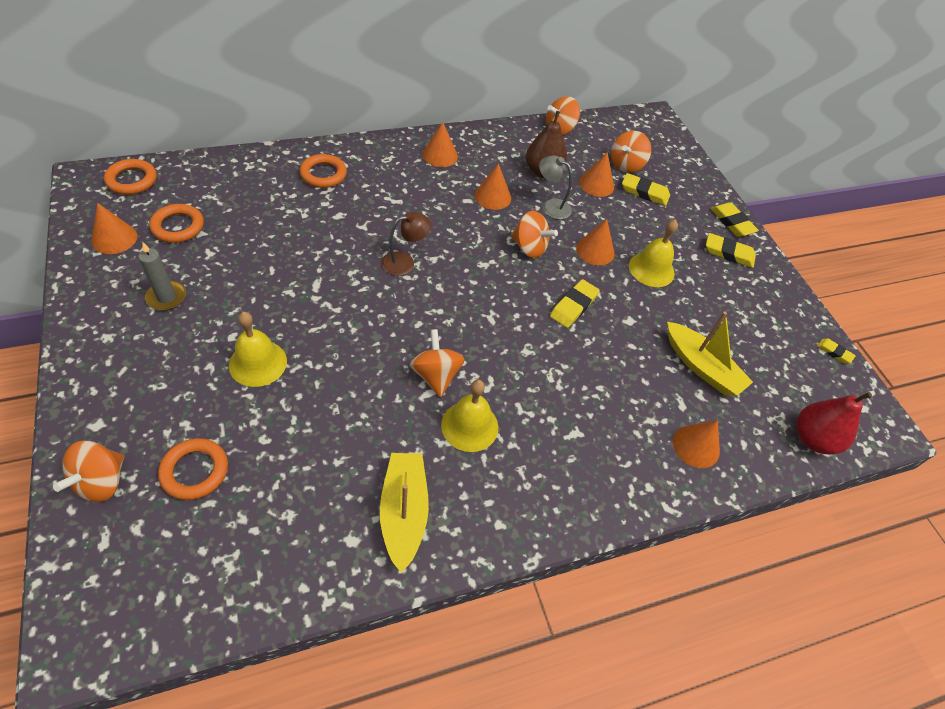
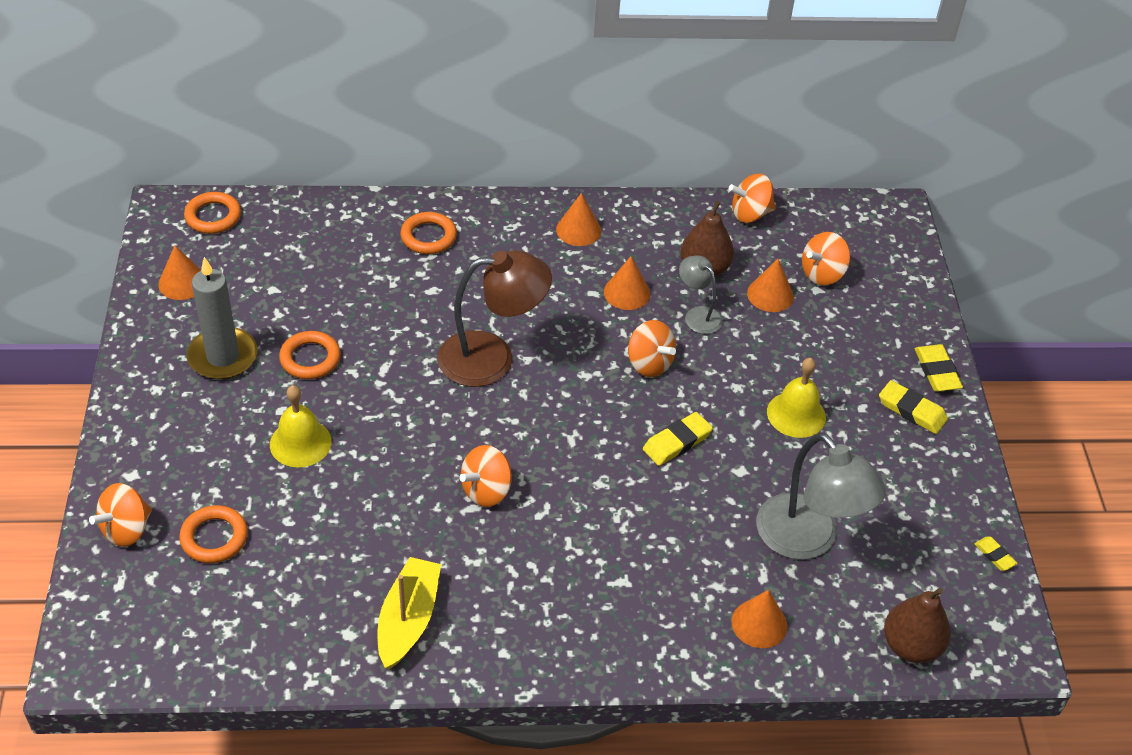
camera: 20 degrees right, 5 degrees down
grey candle [138,242,186,311] -> grey candle [187,257,257,380], size x1.63
orange ring [149,204,204,243] -> orange ring moved to [279,331,341,379]
brown lamp [381,212,431,276] -> brown lamp [438,250,552,387], size x1.91
orange spinning top [410,329,465,397] -> orange spinning top turned 135 degrees counterclockwise [459,445,512,507]
yellow bell [441,380,498,452] -> none
orange cone [576,219,614,265] -> none
yellow eraser [622,173,670,206] -> none
yellow boat [667,311,753,396] -> grey lamp [756,433,886,560]
red pear [797,392,872,455] -> brown pear [884,588,951,663]

